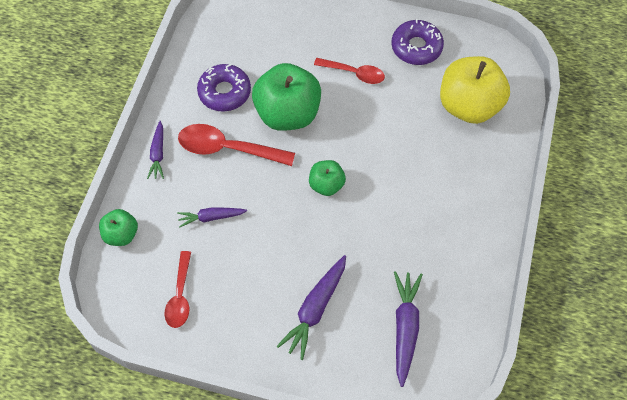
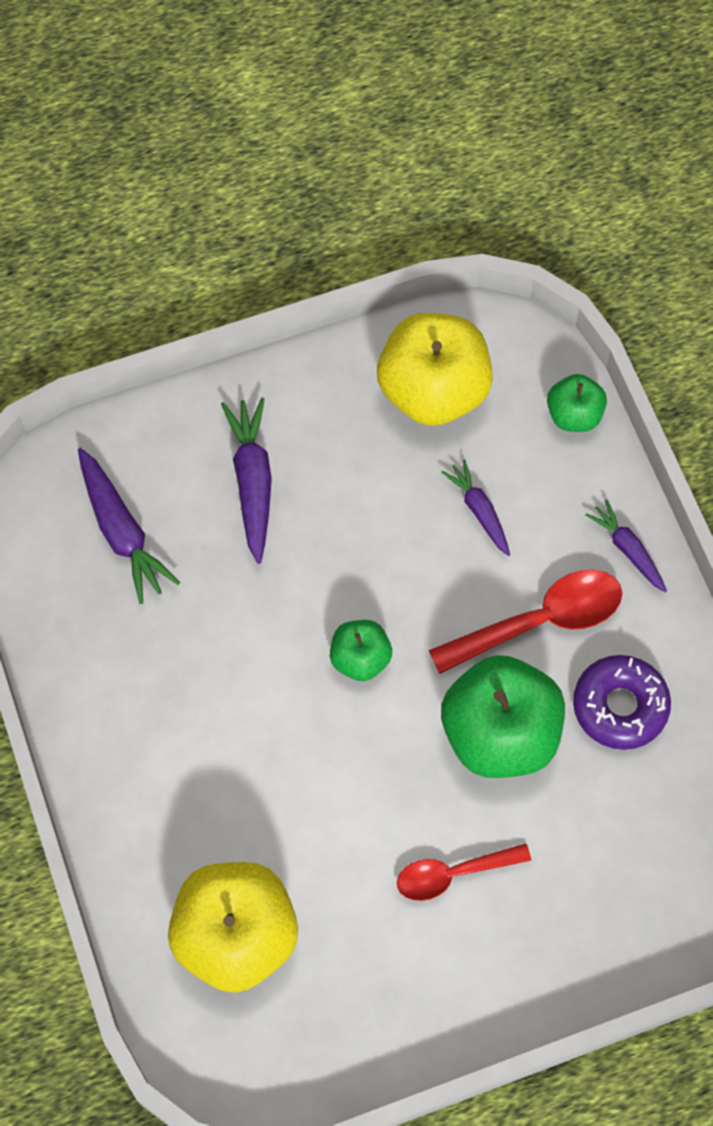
camera: 145 degrees right, 5 degrees up
red spoon [165,251,191,328] -> yellow apple [377,313,493,426]
purple carrot [177,207,247,228] -> purple carrot turned 75 degrees counterclockwise [441,459,510,556]
purple donut [392,19,444,65] -> none

